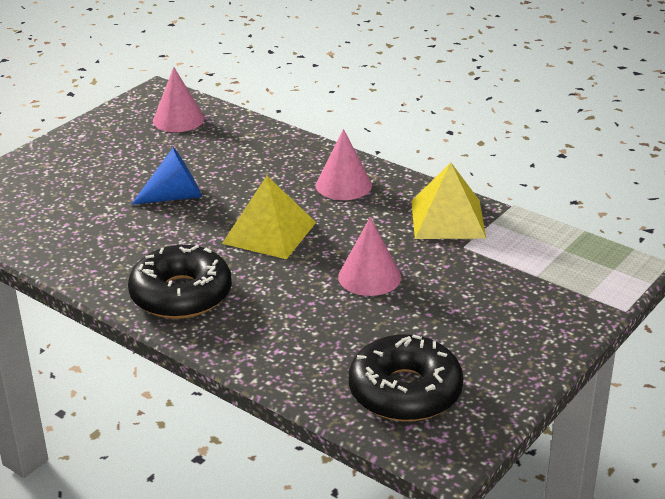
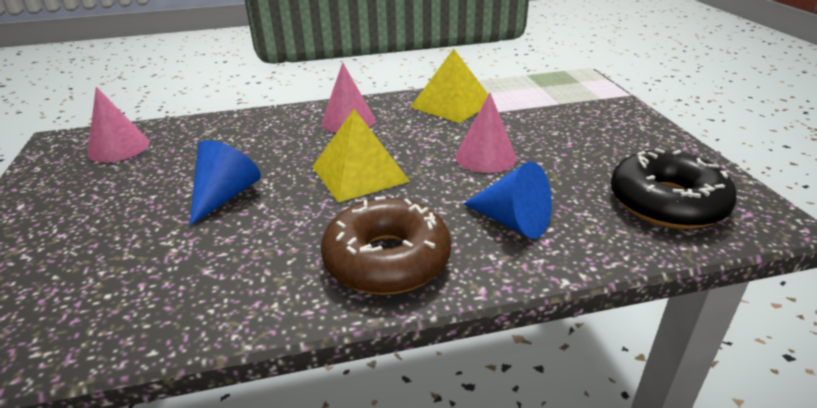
camera: 50 degrees left, 0 degrees up
black donut [128,245,232,319] -> brown donut [321,196,451,295]
none -> blue cone [463,162,552,239]

